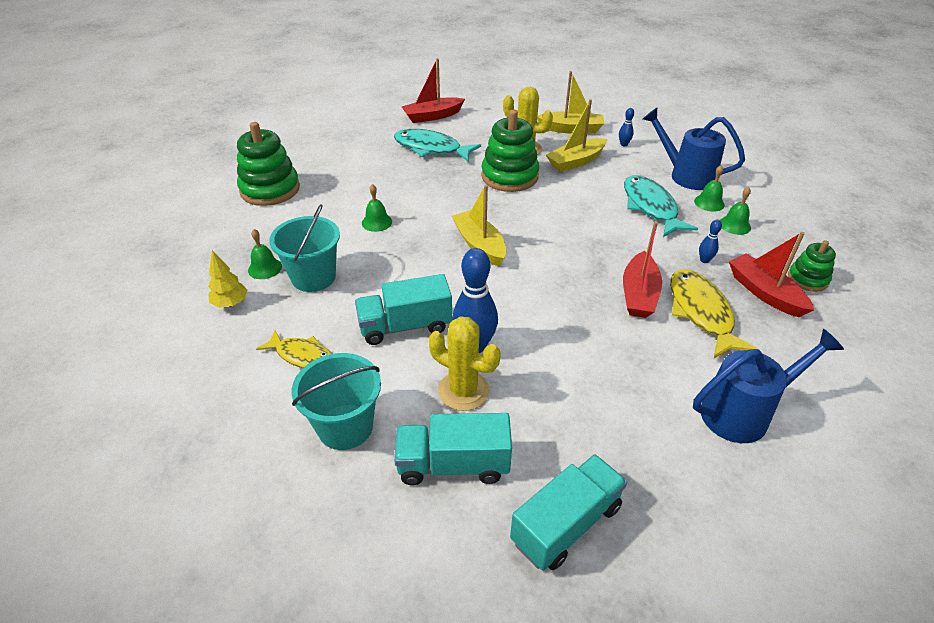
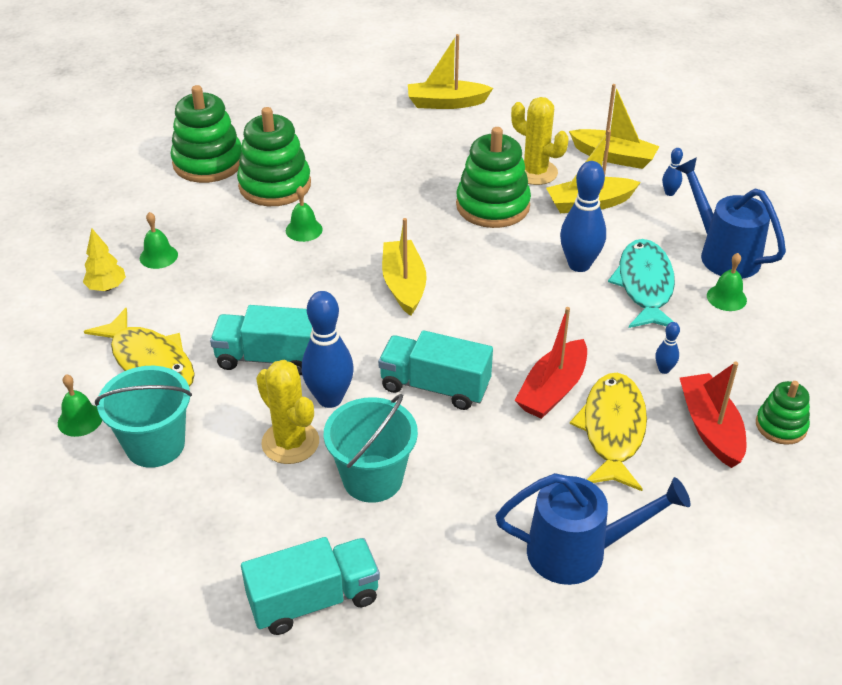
camera: 20 degrees right, 0 degrees up
yellow fish [256,330,332,368] -> yellow fish [84,307,195,386], size x1.57
turquoise bucket [269,204,340,292] -> turquoise bucket moved to [324,394,418,503]
turquoise fish [394,129,481,162] -> none
turquoise truck [394,413,512,485] -> turquoise truck moved to [378,330,493,410]
red boat [402,58,465,123] -> yellow boat [408,34,493,109]
green bell [720,187,751,235] -> green bell moved to [58,374,102,437]
none -> green stacking toy [237,107,311,206]
none -> blue bowling pin [560,161,606,272]

